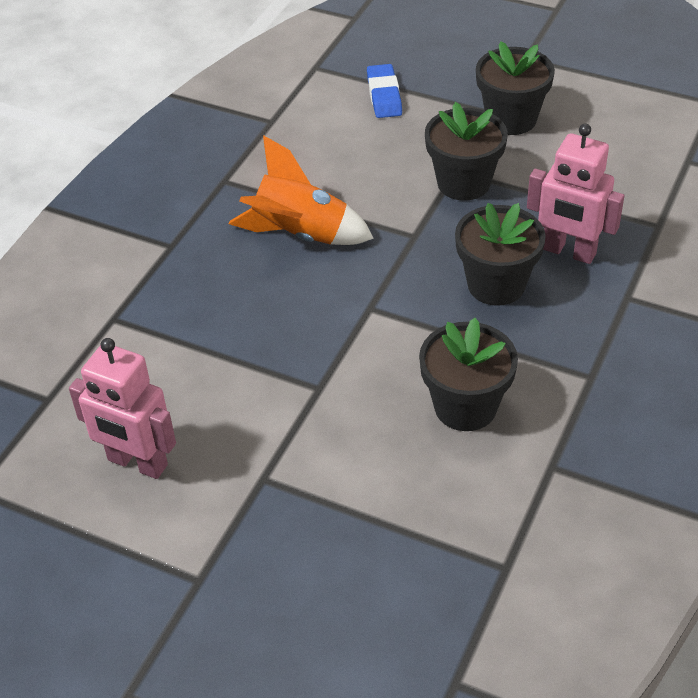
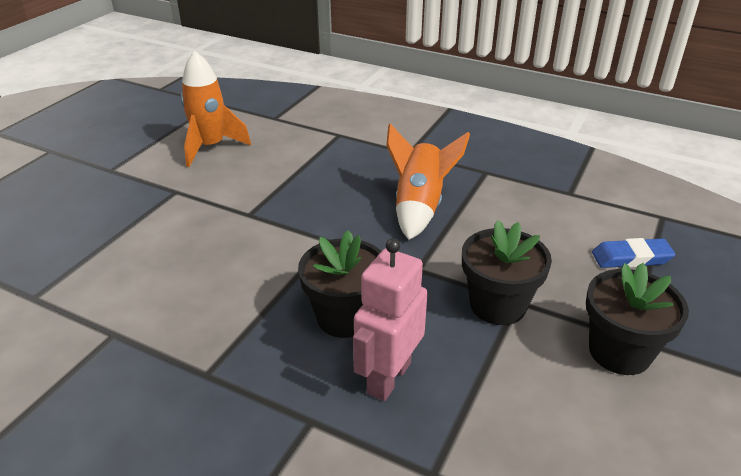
camera: 90 degrees right, 10 degrees down
pink robot [69,338,176,479] -> orange rocket [181,51,251,167]
black flower pot [419,318,518,431] -> none

